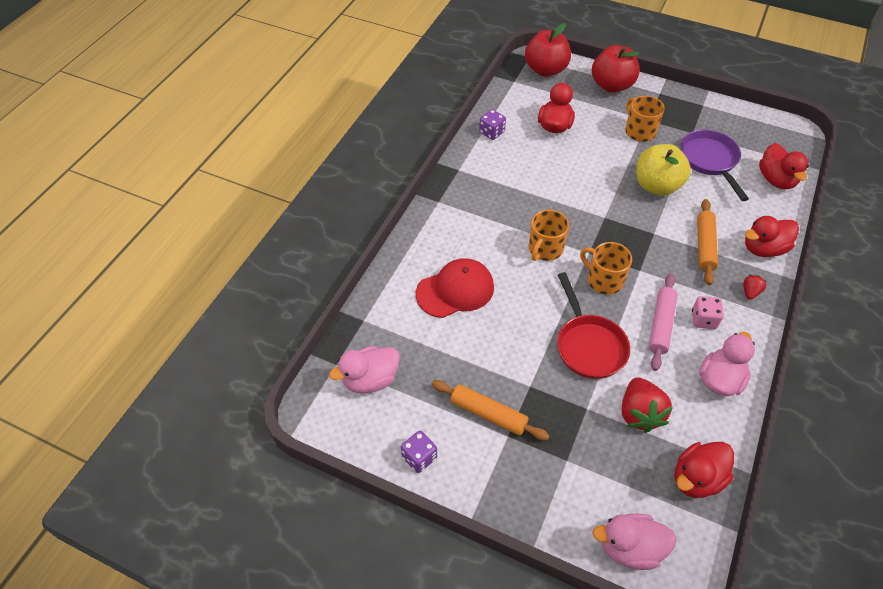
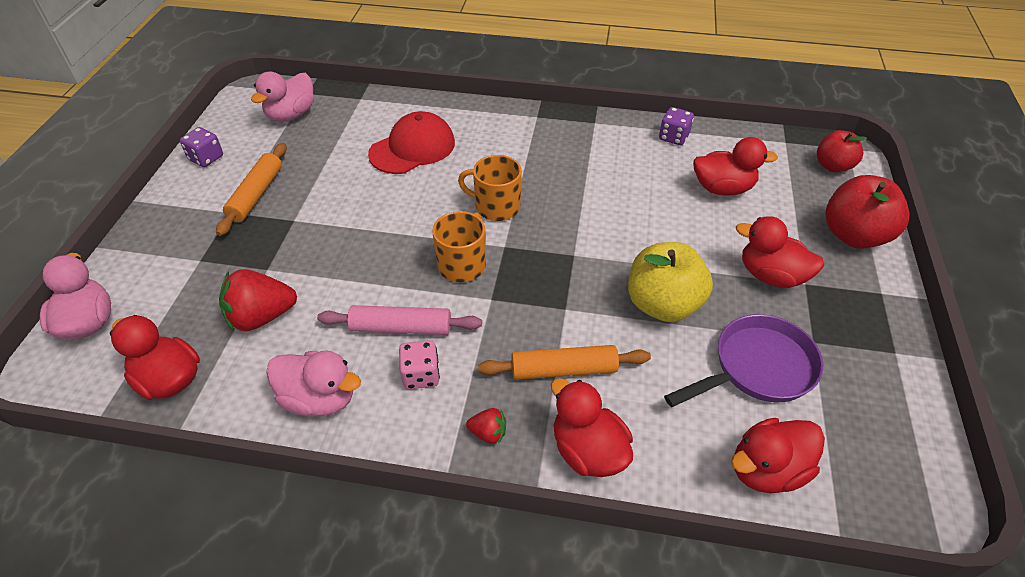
camera: 75 degrees right, 5 degrees down
pink duck [329,346,400,394] -> pink duck turned 105 degrees counterclockwise [251,72,314,122]
red cap [416,258,494,318] -> red cap turned 90 degrees counterclockwise [368,111,455,174]
red apple [525,23,571,77] -> red apple [817,130,867,173], size x0.63
red pan [557,272,630,379] -> none
orange mug [625,96,665,142] -> red duck [736,216,825,288]

